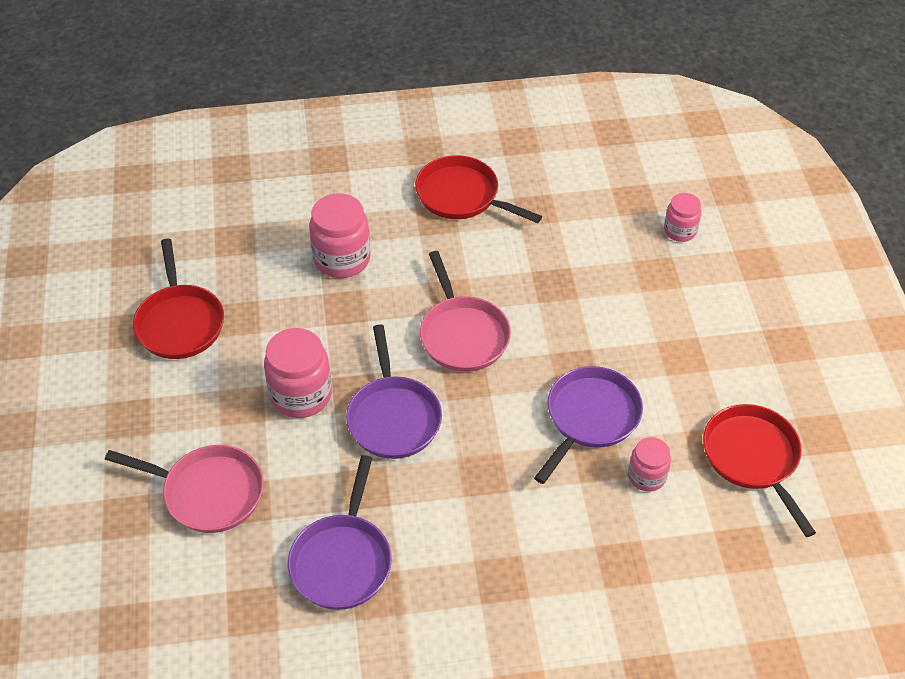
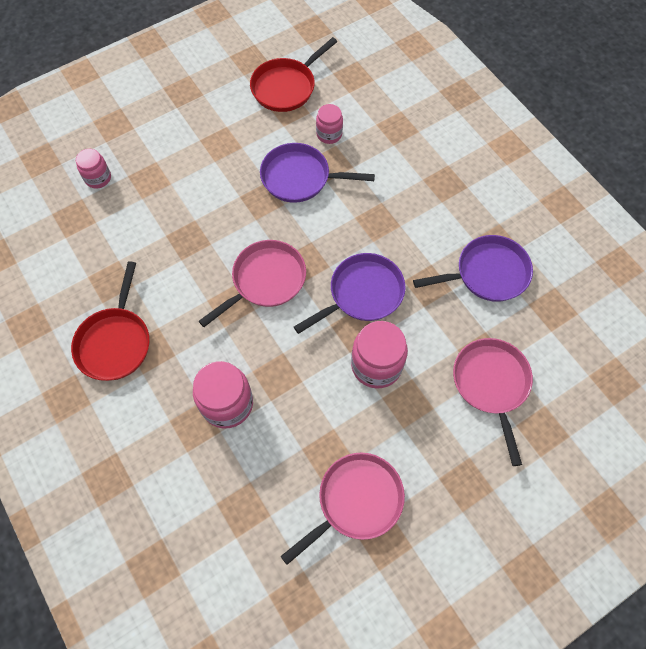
camera: 115 degrees left, 15 degrees up
red pan [133,239,224,359] -> pink pan [280,453,405,565]

